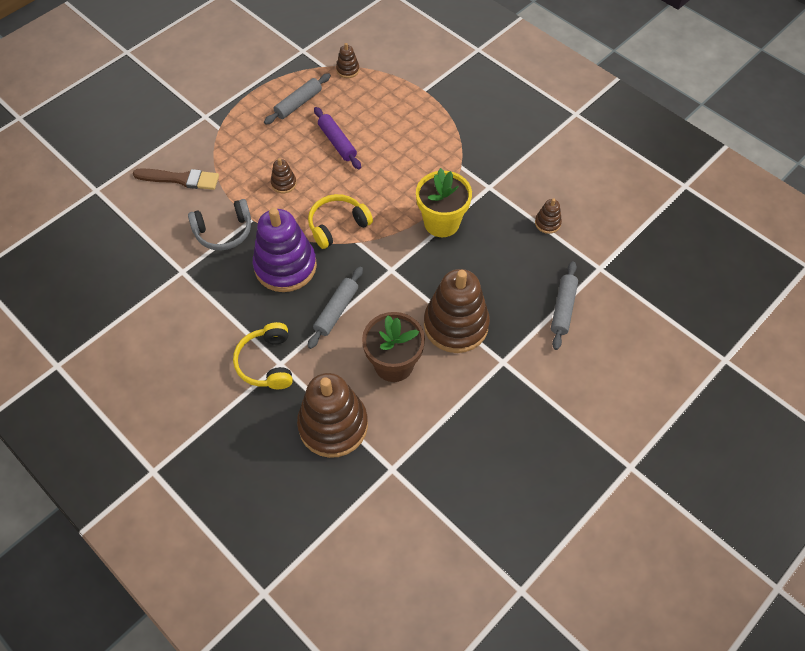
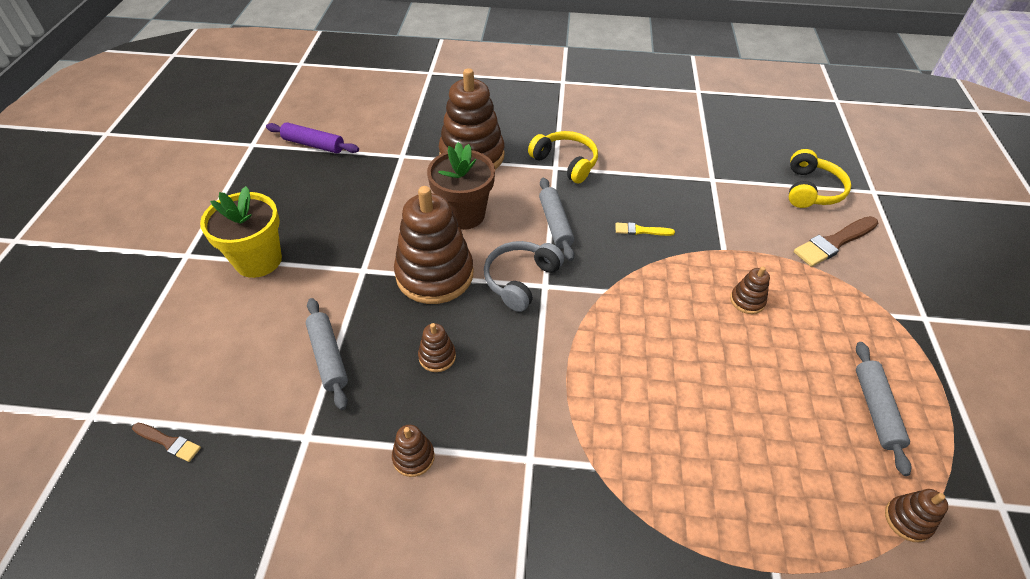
camera: 140 degrees right, 10 degrees down
grey headphones [188,199,251,251] -> grey headphones moved to [484,241,564,312]
purple stacking toy [253,208,317,292] -> yellow brush [615,222,675,236]
yellow headphones [308,194,373,249] -> yellow headphones moved to [789,149,851,208]
purple rolling pin [314,107,361,169] -> purple rolling pin moved to [266,122,359,153]
yellow flower pot [416,168,472,237] -> yellow flower pot moved to [200,186,282,278]
none -> brown brush [132,423,201,462]
none -> brown stacking toy [418,323,456,372]

